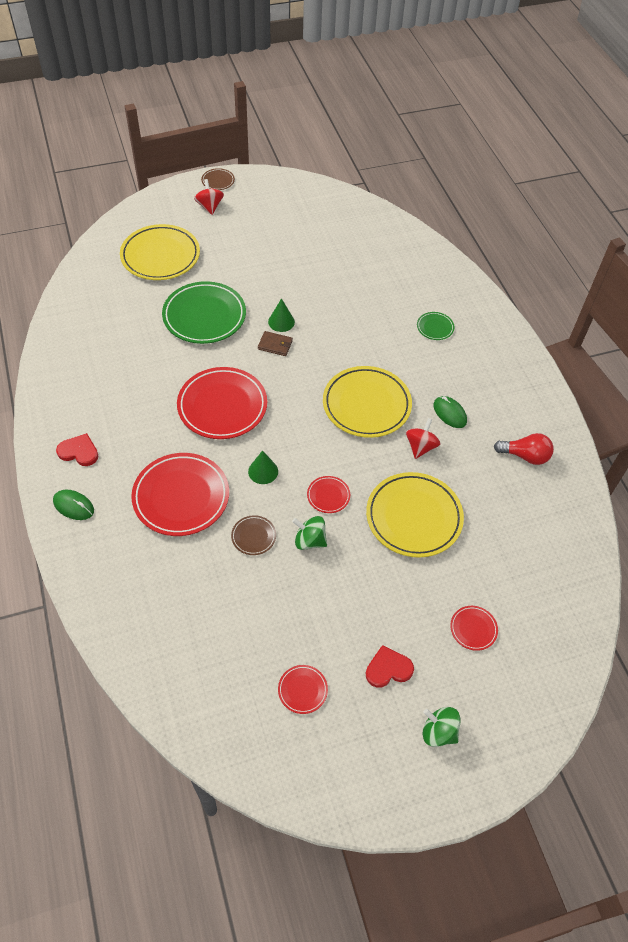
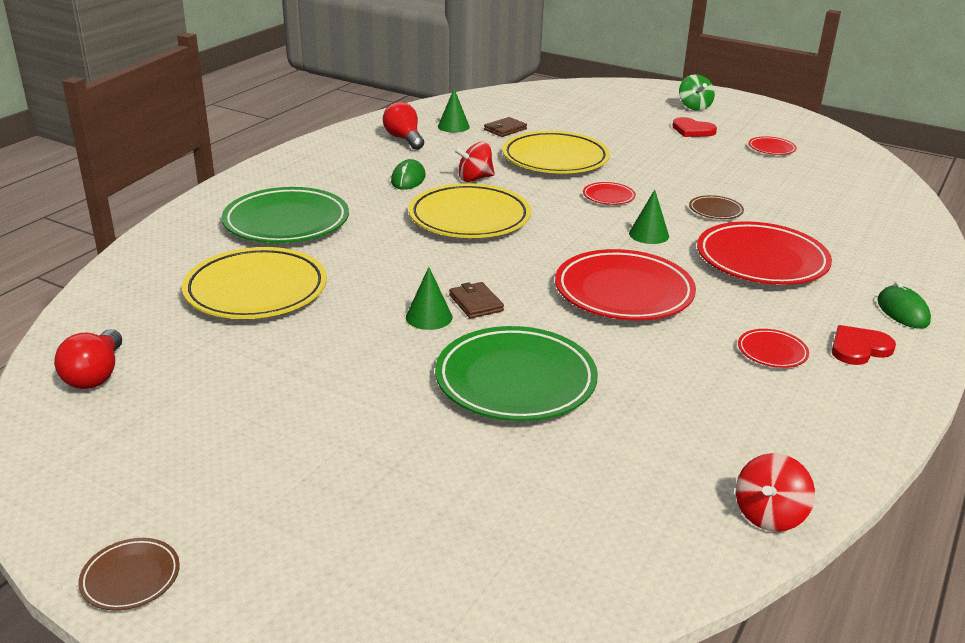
camera: 130 degrees left, 25 degrees down
red heart [56,433,98,466] -> red heart turned 90 degrees clockwise [832,325,896,365]
yellow plate [120,224,200,280] -> yellow plate moved to [182,247,327,319]
red spinning top [194,179,224,215] -> red spinning top moved to [736,453,815,532]
green spinning top [292,516,327,550] -> none
green plate [417,312,454,340] -> green plate [222,187,349,243], size x2.21
red plate [450,606,498,651] -> red plate moved to [738,329,809,368]
none -> red light bulb [54,329,122,389]
none -> green cone [438,89,470,133]
none -> brown wallet [484,117,527,137]

